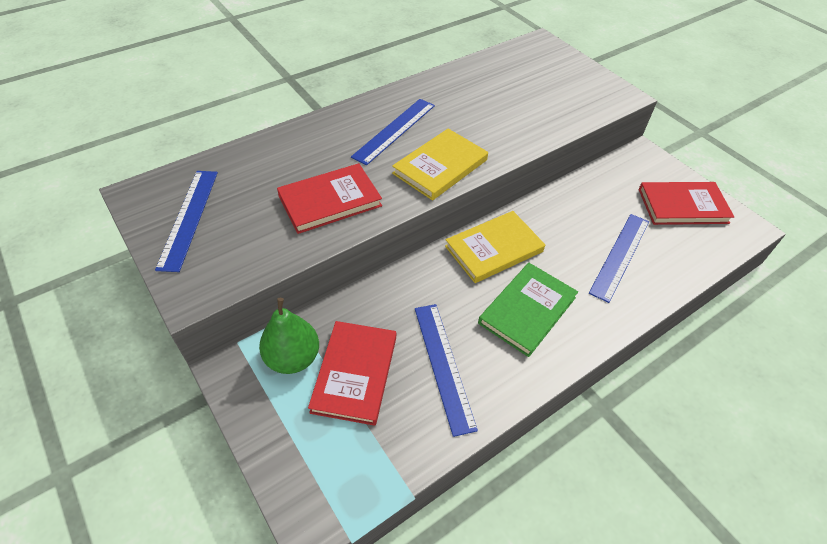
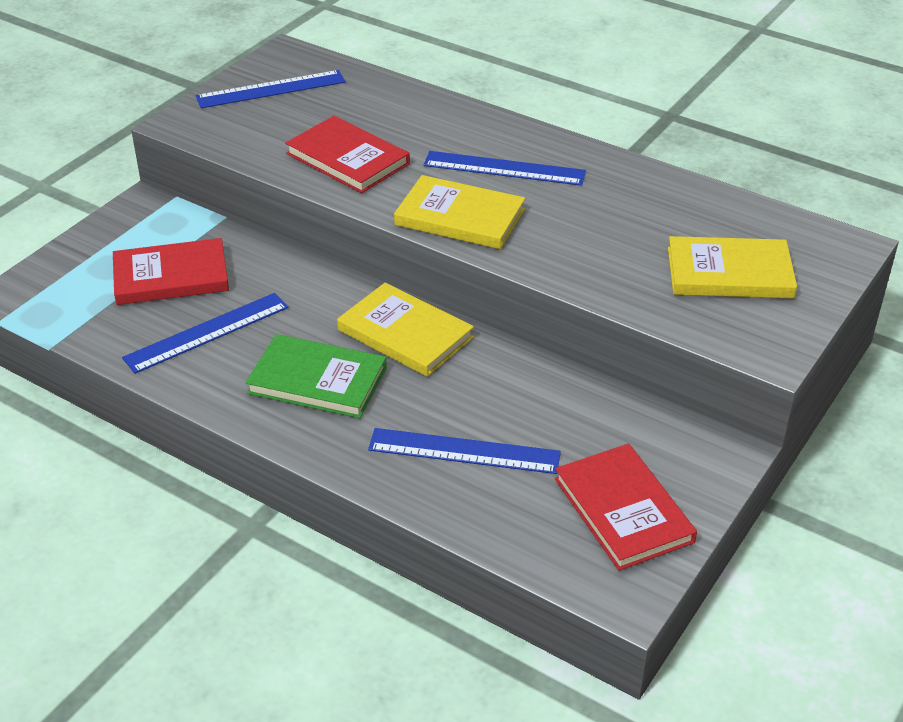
camera: 70 degrees right, 10 degrees down
green pear [259,298,319,374] -> none
none -> yellow book [668,236,797,298]

